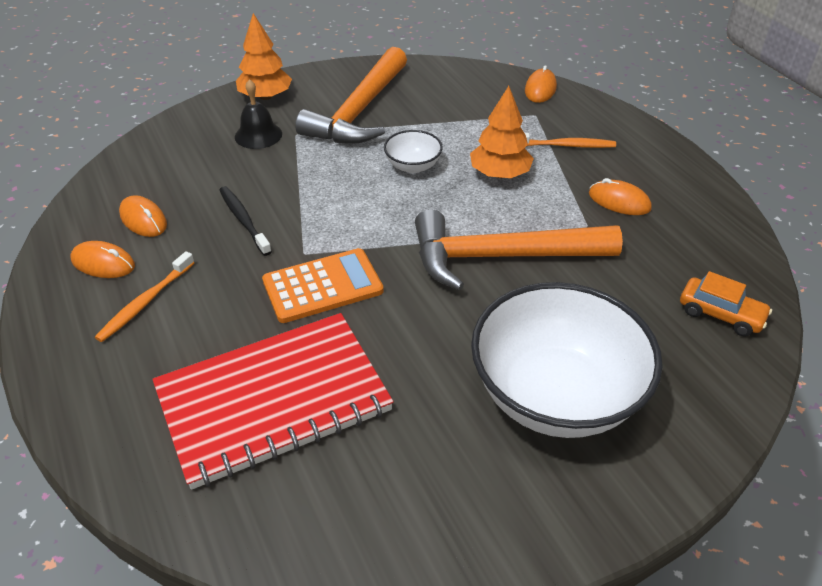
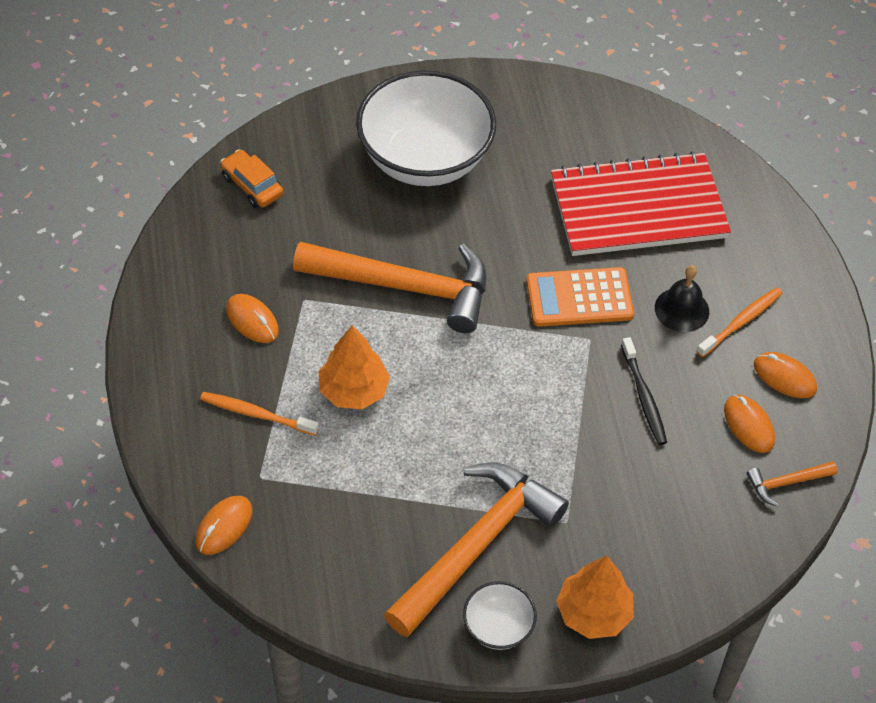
camera: 165 degrees left, 10 degrees up
black bell [235,79,282,149] -> black bell moved to [655,265,709,332]
white bowl [384,130,443,173] -> white bowl moved to [463,581,537,650]
none -> orange hammer [747,461,838,507]

